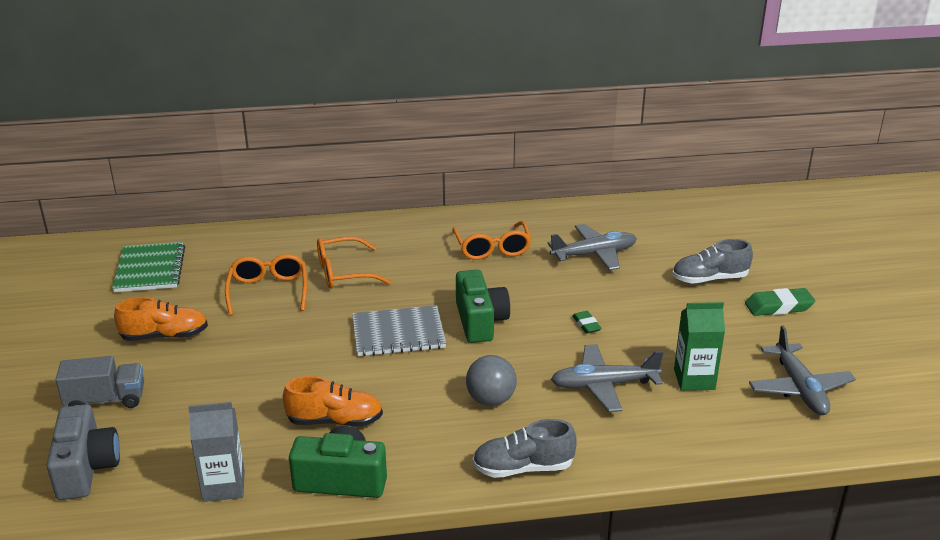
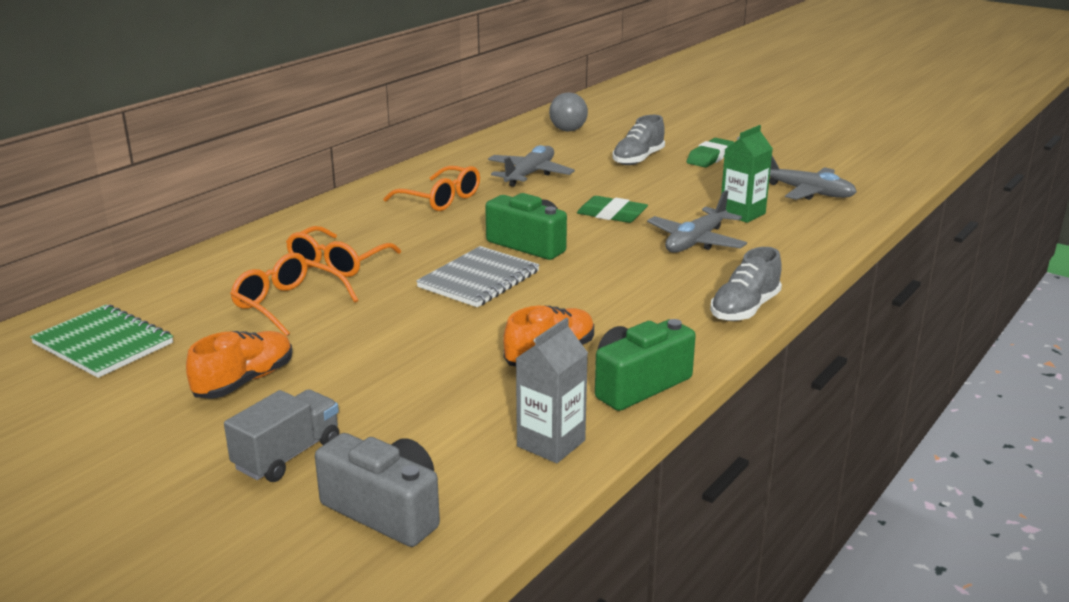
camera: 45 degrees left, 5 degrees down
grey ball [466,355,517,406] -> grey ball moved to [549,92,588,132]
green eraser [572,311,602,334] -> green eraser [577,196,648,223], size x1.71

